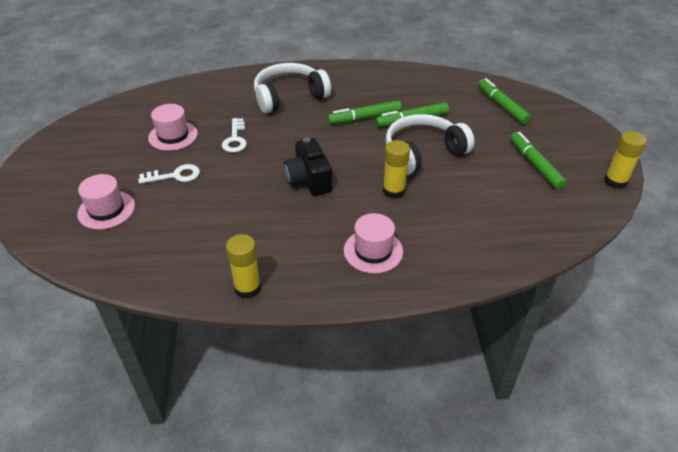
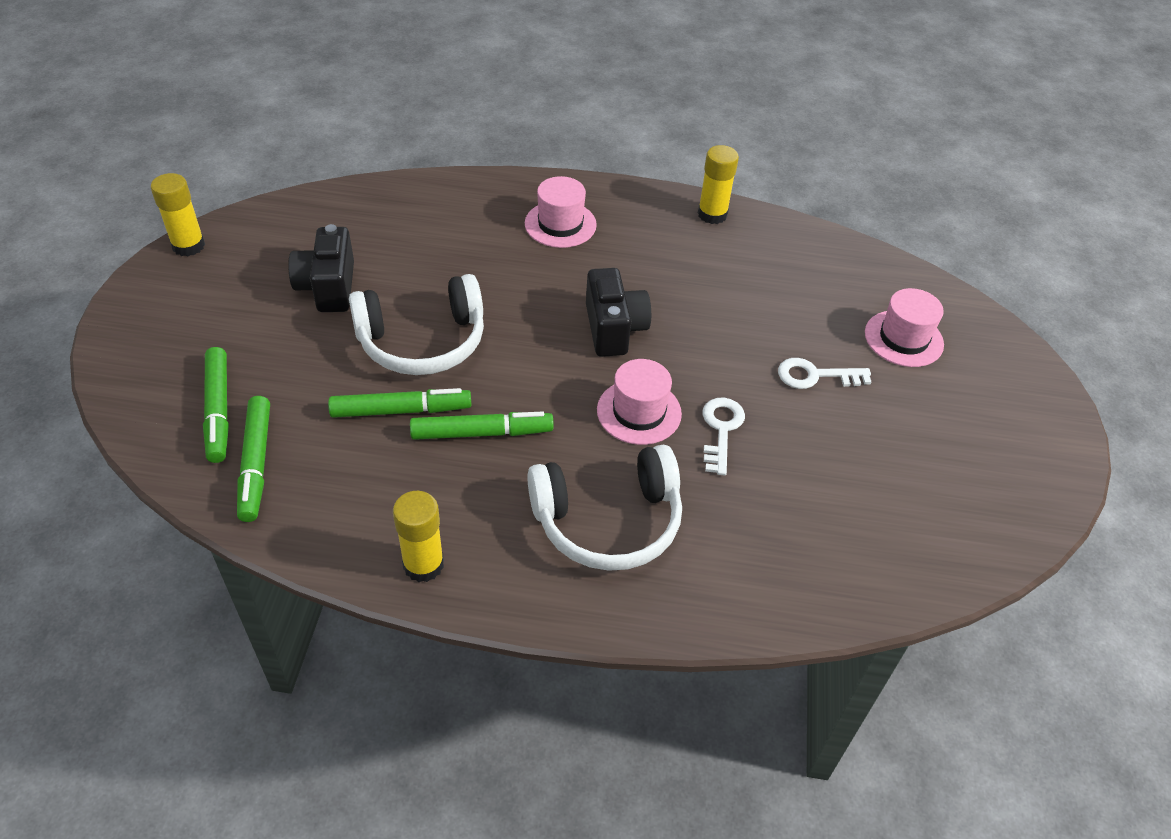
camera: 170 degrees left, 5 degrees up
pink hat [148,104,198,151] -> pink hat moved to [597,359,682,445]
yellow glue stick [383,140,410,199] -> yellow glue stick moved to [393,491,444,582]
green marker [510,132,566,189] -> green marker moved to [237,396,270,522]
none -> black camera [288,224,354,312]

